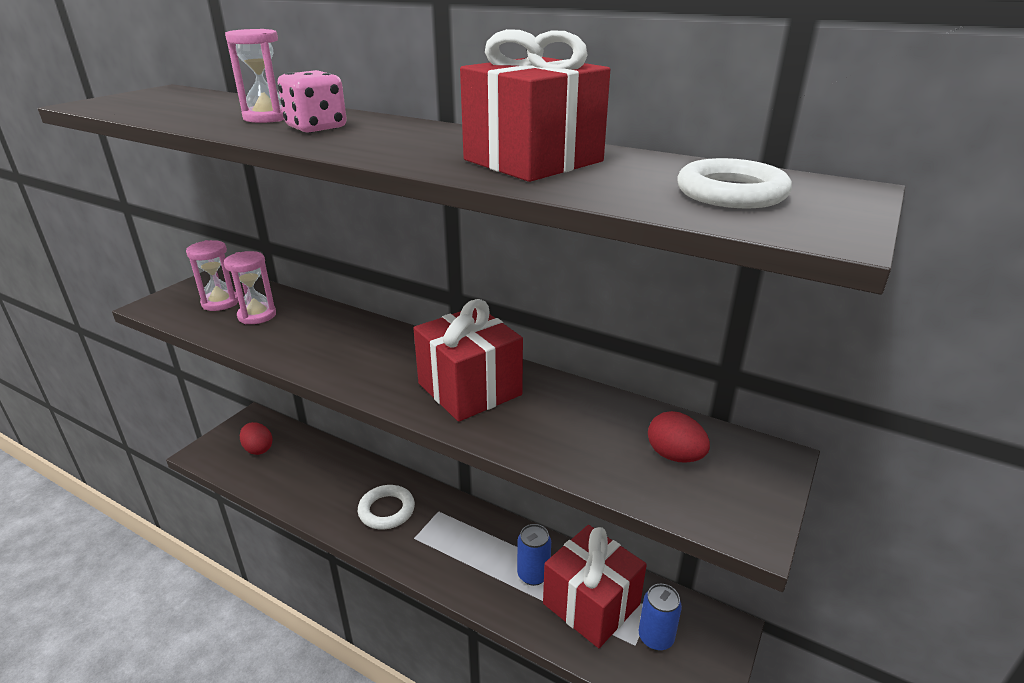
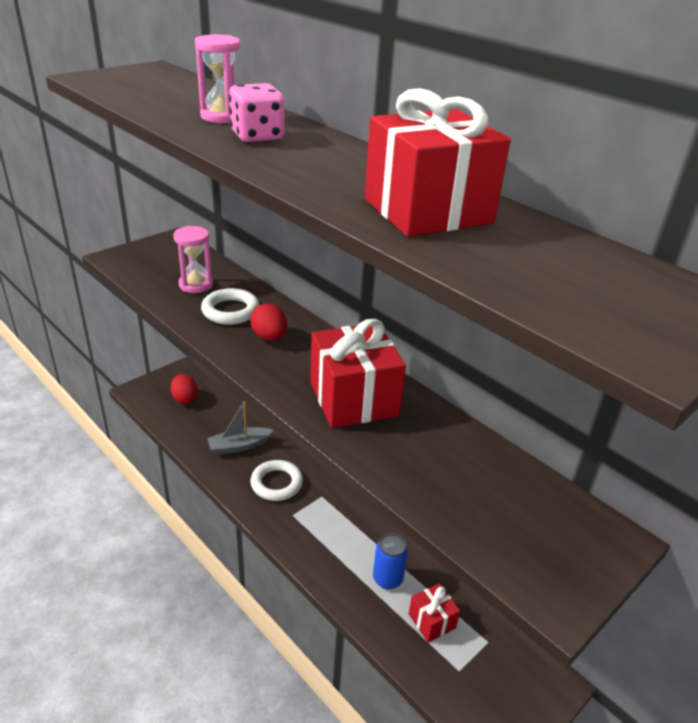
camera: 15 degrees right, 5 degrees up
pink hourglass [186,240,238,311] -> none
red gift [543,525,647,648] -> red gift [409,583,460,643], size x0.52
blue can [639,584,682,651] -> none
red egg [648,411,710,463] -> red egg moved to [250,303,287,341]
white ring [677,158,792,208] -> white ring moved to [201,288,260,325]
none -> grey boat [207,402,274,455]

